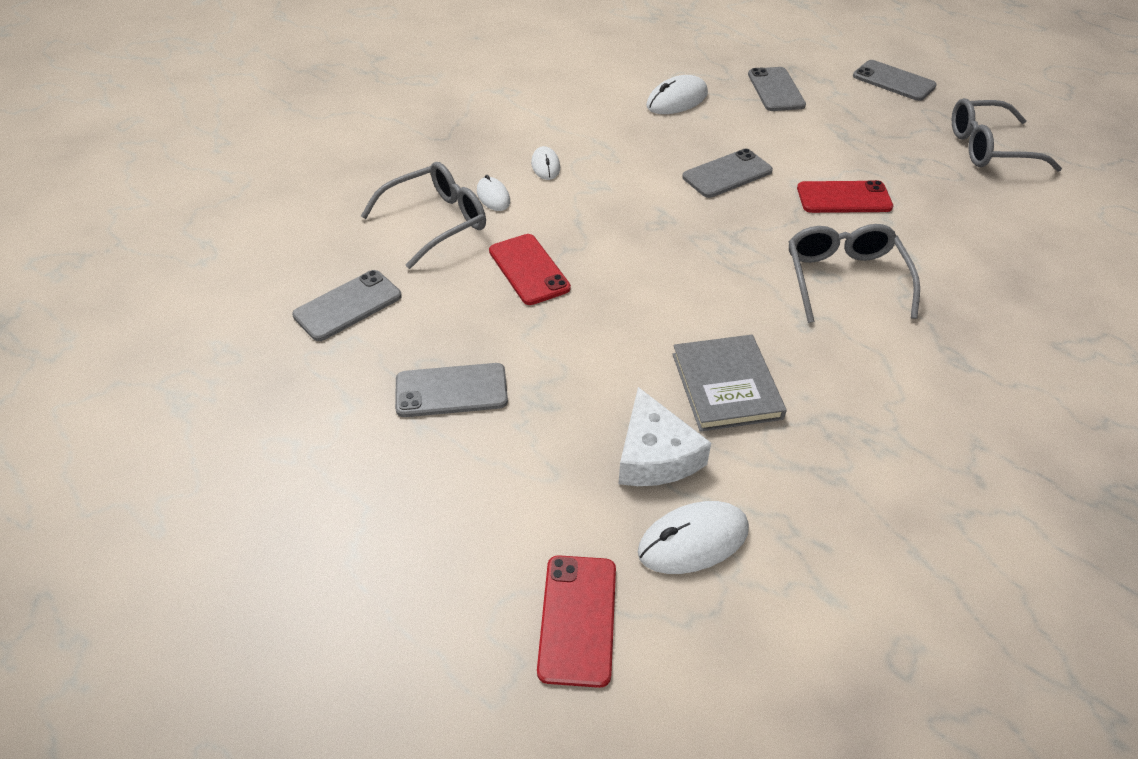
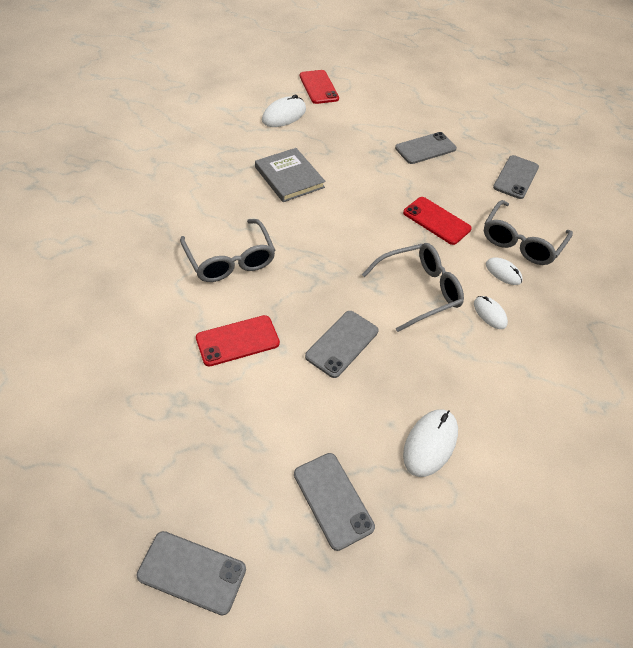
camera: 155 degrees right, 5 degrees up
white cheese [619,387,711,486] -> none
grey glasses [952,98,1062,172] -> grey glasses moved to [362,243,464,332]

